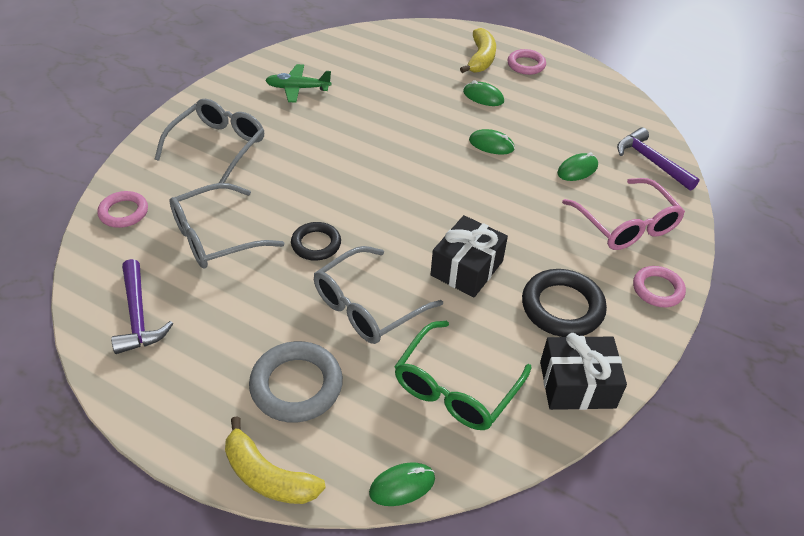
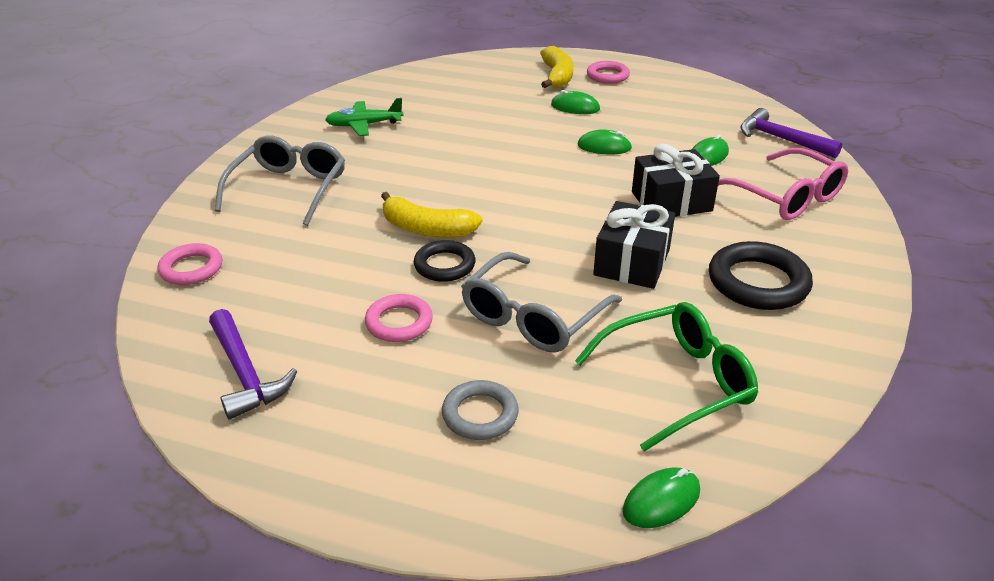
camera: 10 degrees left, 10 degrees down
grey glasses [170,183,284,268] -> none
yellow banana [225,416,326,504] -> yellow banana moved to [381,192,482,237]
grey ring [249,341,343,423] -> grey ring [442,380,519,440], size x0.63
green glasses [394,321,532,430] -> green glasses turned 135 degrees counterclockwise [575,302,758,452]
black gift [540,333,627,410] -> black gift moved to [632,144,720,217]
pink ring [633,266,686,307] -> pink ring moved to [365,294,433,342]

